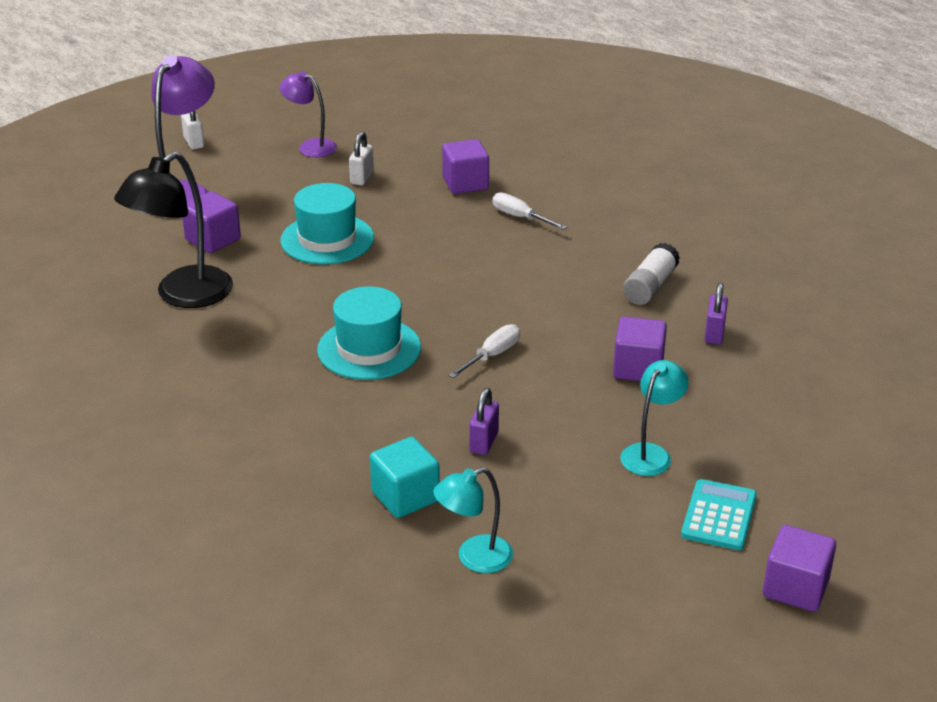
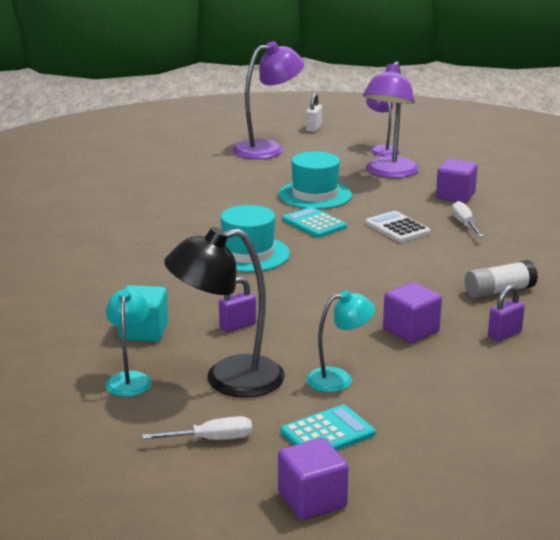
camera: 40 degrees right, 10 degrees down
black lamp [114,151,233,308] -> black lamp moved to [164,227,285,398]
purple cube [182,191,241,253] -> none
white padlock [349,132,374,185] -> purple lamp [363,61,419,178]
turquoise lamp [433,467,513,573] -> turquoise lamp turned 75 degrees clockwise [106,289,152,397]
white screwdriver [449,324,520,378] -> white screwdriver moved to [142,416,252,440]
none -> turquoise calculator [282,207,347,238]
none -> white calculator [365,211,431,242]

